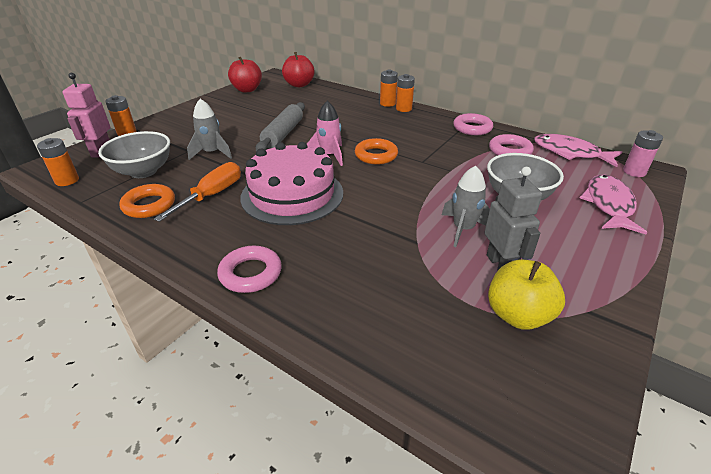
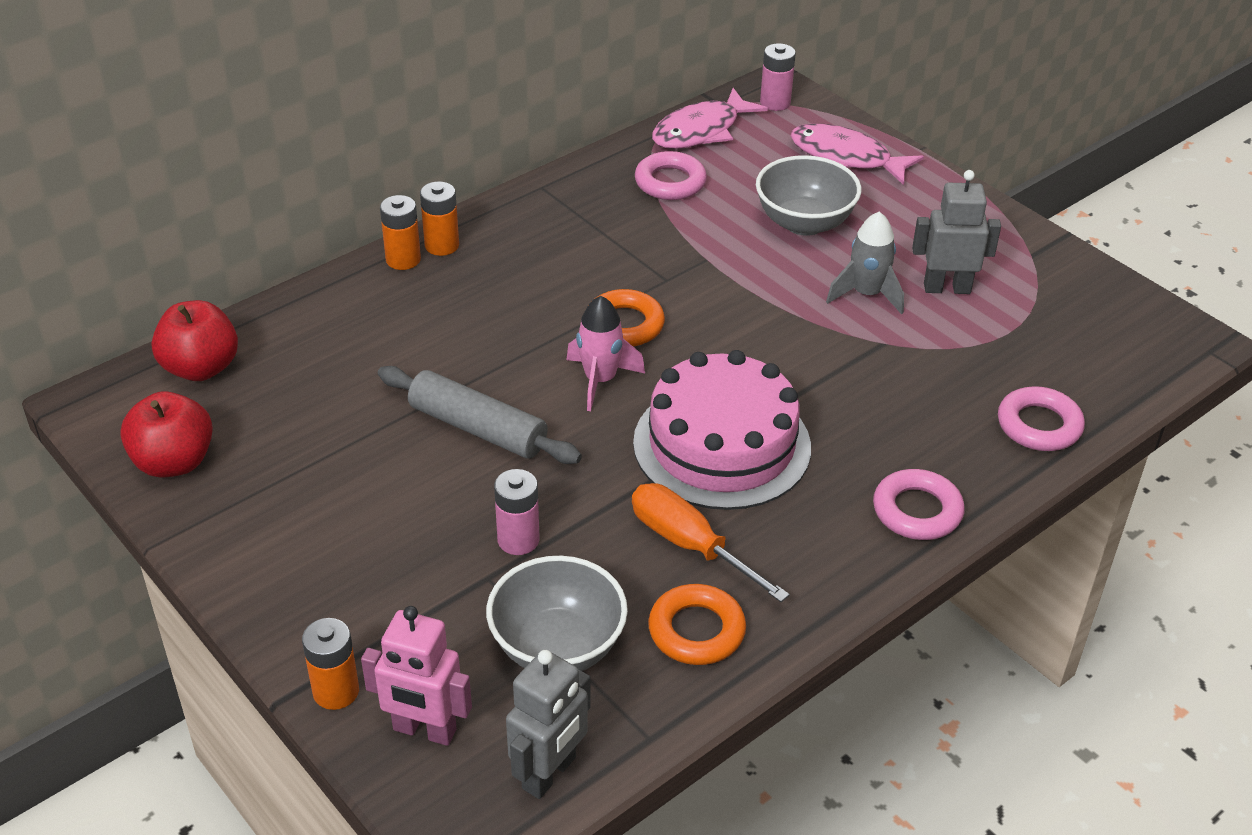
camera: 75 degrees left, 5 degrees up
orange battery [37,138,79,186] -> grey robot [506,650,590,799]
grey rocket [187,99,232,160] -> pink battery [494,469,540,555]
pink ring [453,113,493,135] -> pink ring moved to [998,386,1085,451]
yellow apple [488,260,565,330] -> none

